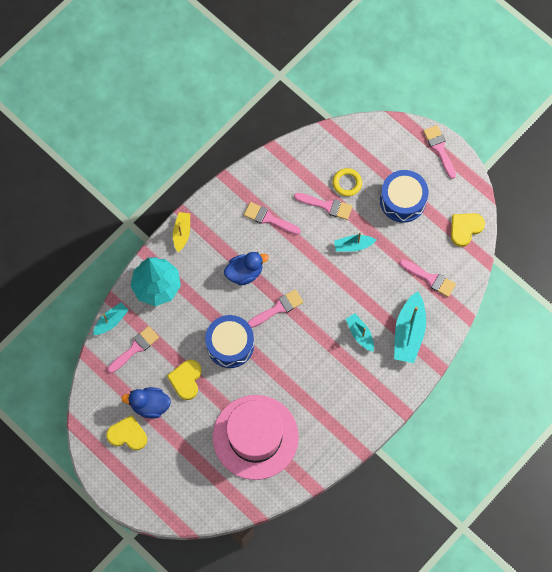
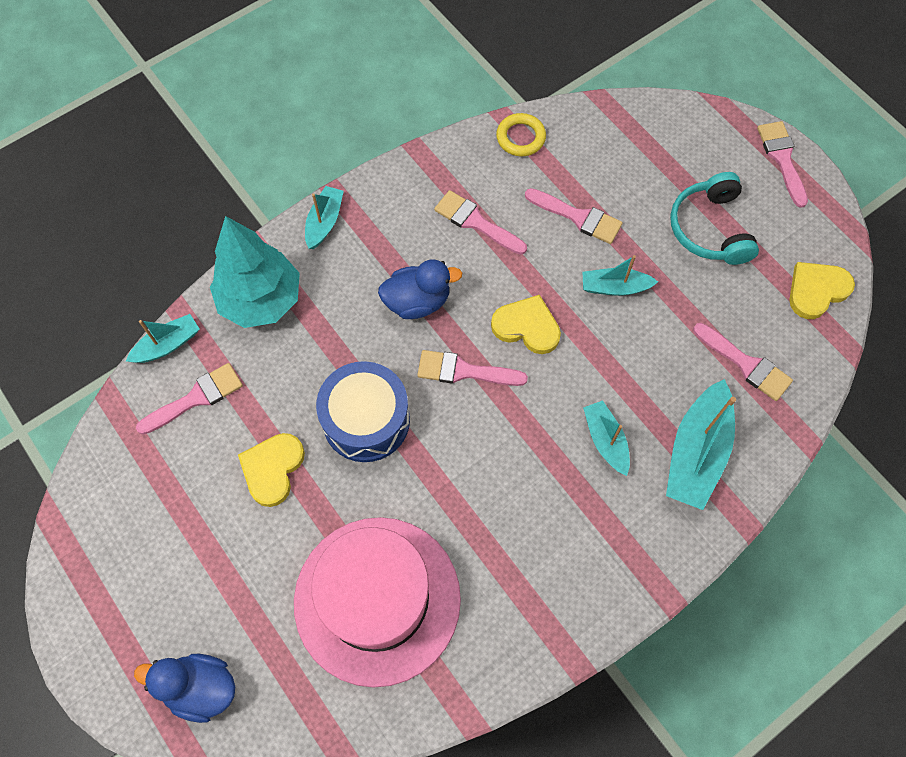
camera: 10 degrees right, 5 degrees down
yellow heart [106,415,147,450] -> yellow heart moved to [491,295,561,354]
blue duck [121,387,171,418] -> blue duck moved to [134,654,235,723]
yellow boat [173,212,190,252] -> turquoise boat [305,186,344,249]
pink brush [248,289,304,328] -> pink brush turned 150 degrees counterclockwise [417,350,528,386]
yellow ring [332,168,362,196] -> yellow ring moved to [496,113,546,156]
blue drum [380,170,429,223] -> turquoise headphones [670,172,759,265]

